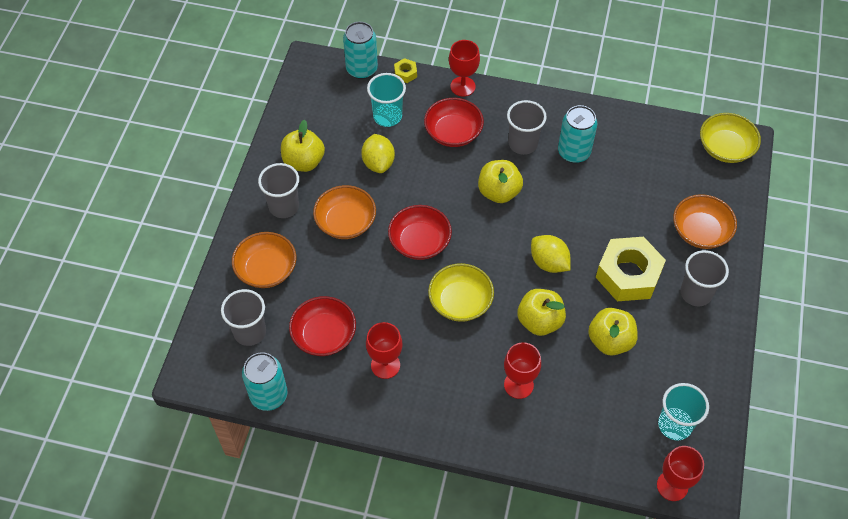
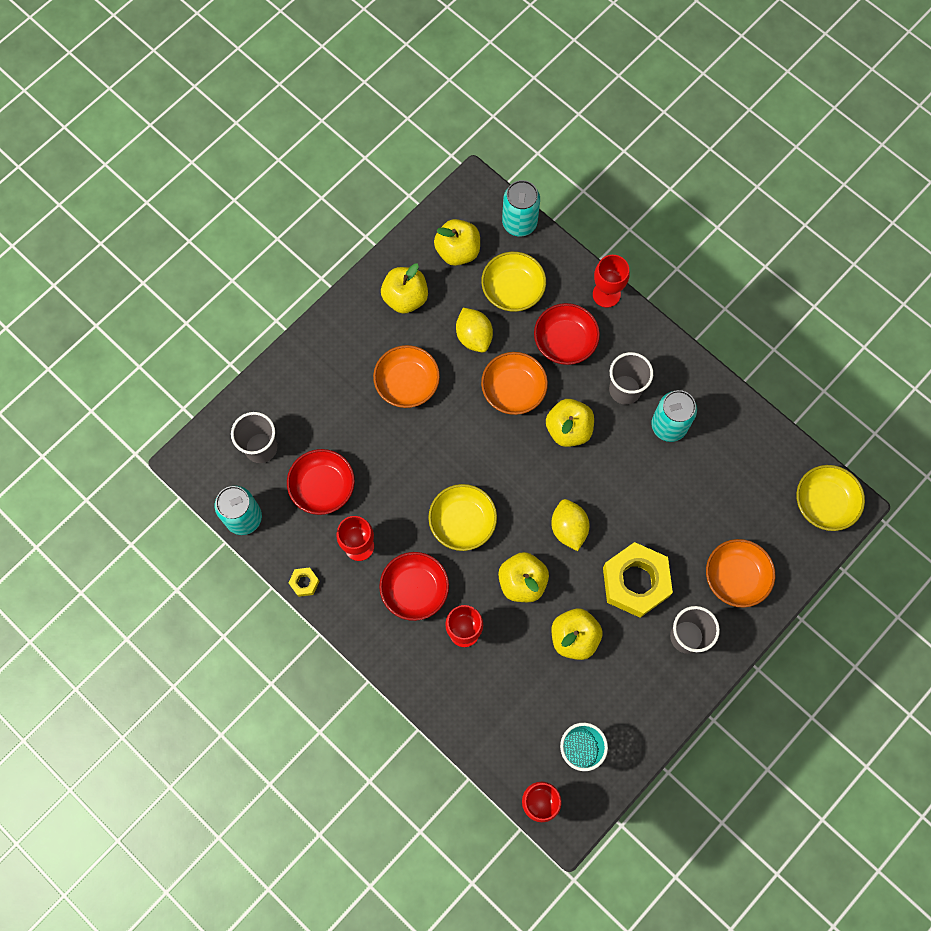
camera: 30 degrees right, 15 degrees up
orange bowl [232,232,296,288] -> orange bowl moved to [481,352,548,415]
grey cup [258,163,299,218] -> none
yellow lemon [361,134,395,173] -> yellow lemon turned 45 degrees counterclockwise [456,308,493,353]
turquoise cup [367,73,406,127] -> yellow bowl [481,252,546,312]
red bowl [388,205,452,260] -> red bowl moved to [379,552,449,621]
yellow nut [394,58,417,83] -> yellow nut moved to [288,567,320,597]
none -> yellow apple [434,219,480,266]

